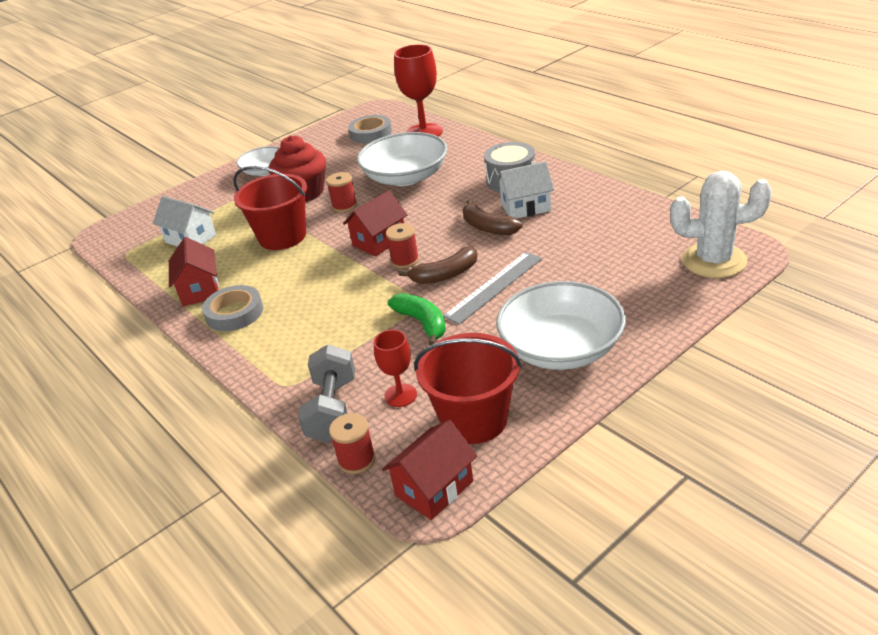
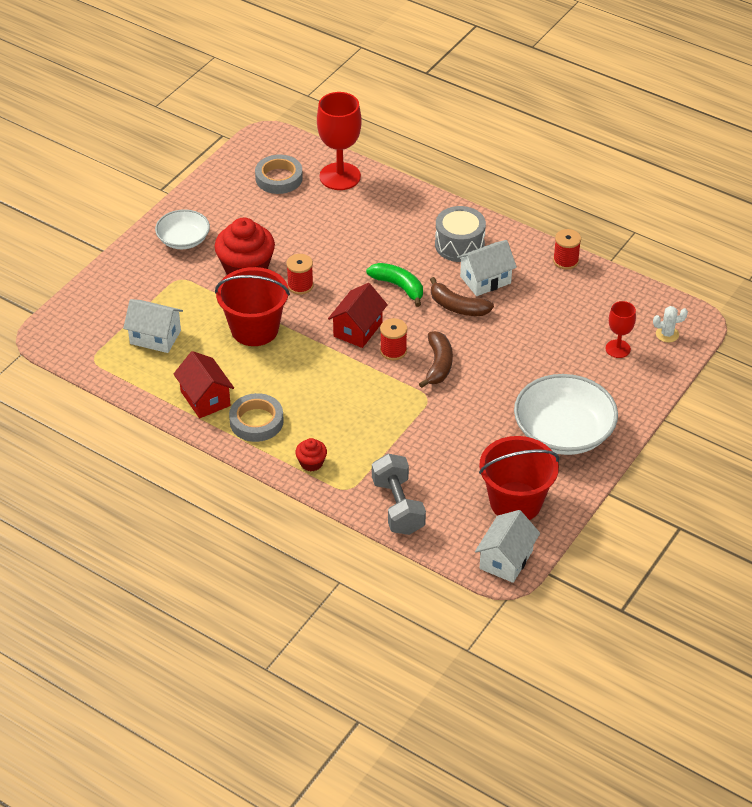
camera: 20 degrees left, 10 degrees up
red spool [329,413,376,474] -> red spool moved to [553,229,581,270]
white bowl [357,132,448,186] -> none
red goblet [374,330,417,407] -> red goblet moved to [606,301,636,358]
red house [382,420,477,520] -> white house [475,510,540,583]
green banana [388,293,446,346] -> green banana moved to [366,263,423,307]
brown banana [399,246,477,284] -> brown banana turned 45 degrees counterclockwise [419,331,453,388]
grey ruler [443,252,542,325] -> none
white cactus [670,171,772,278] -> white cactus [653,306,688,342], size x0.43
none -> red cupcake [295,438,327,471]

